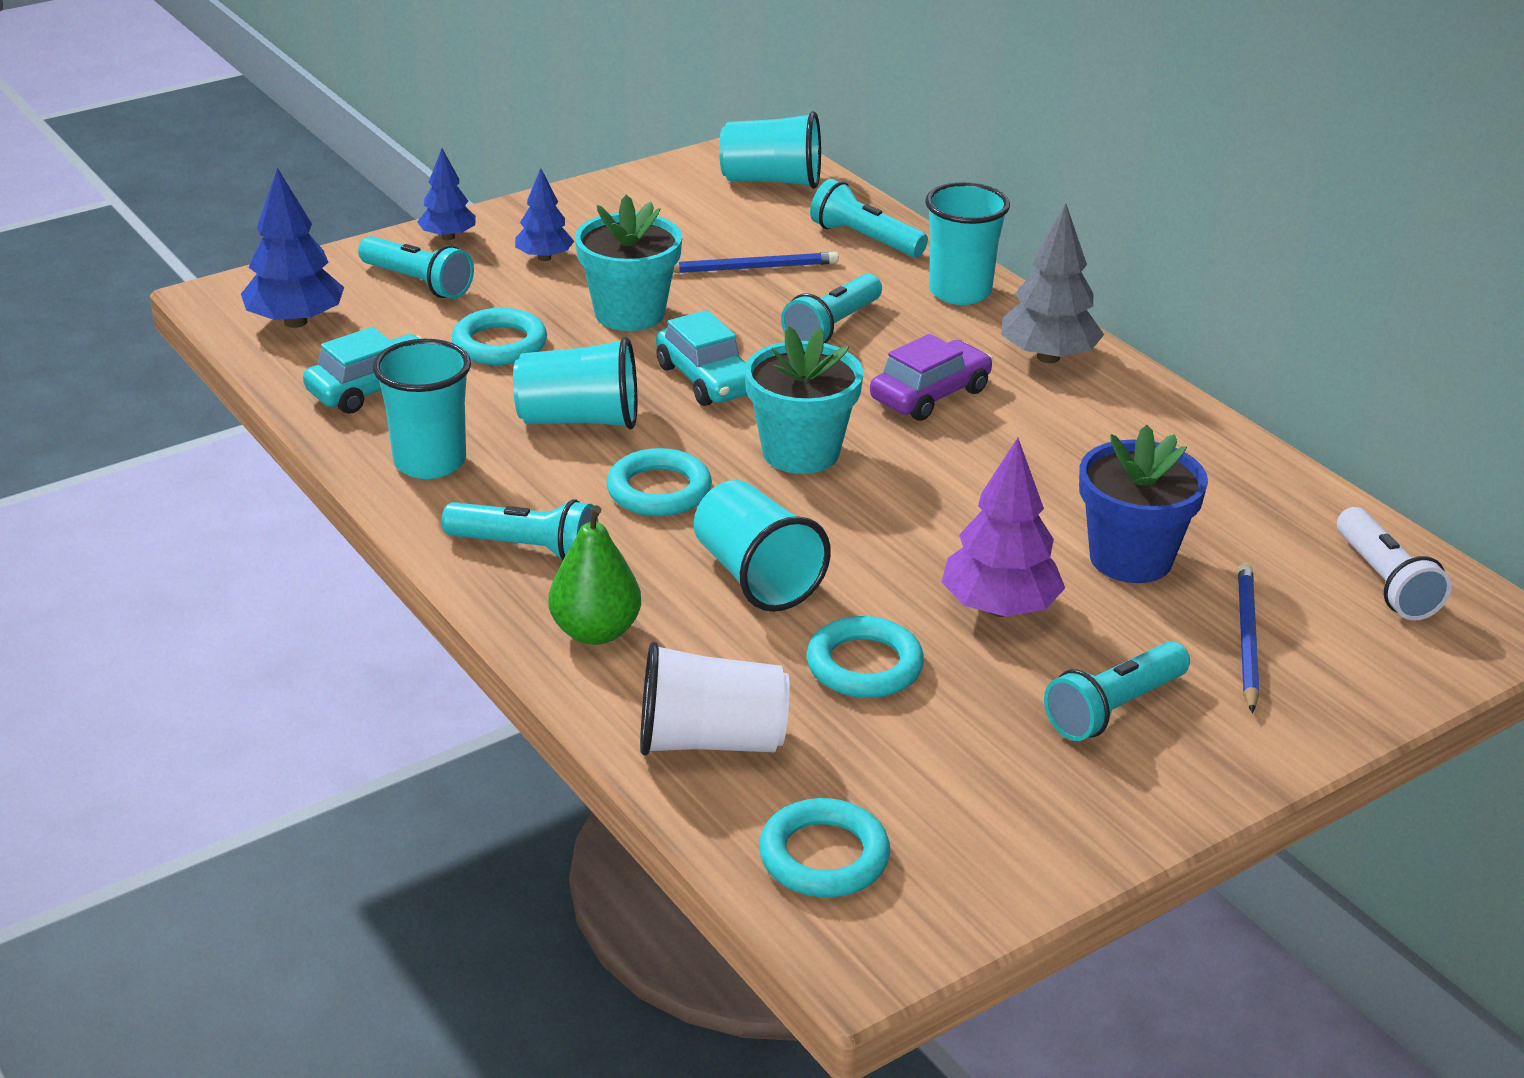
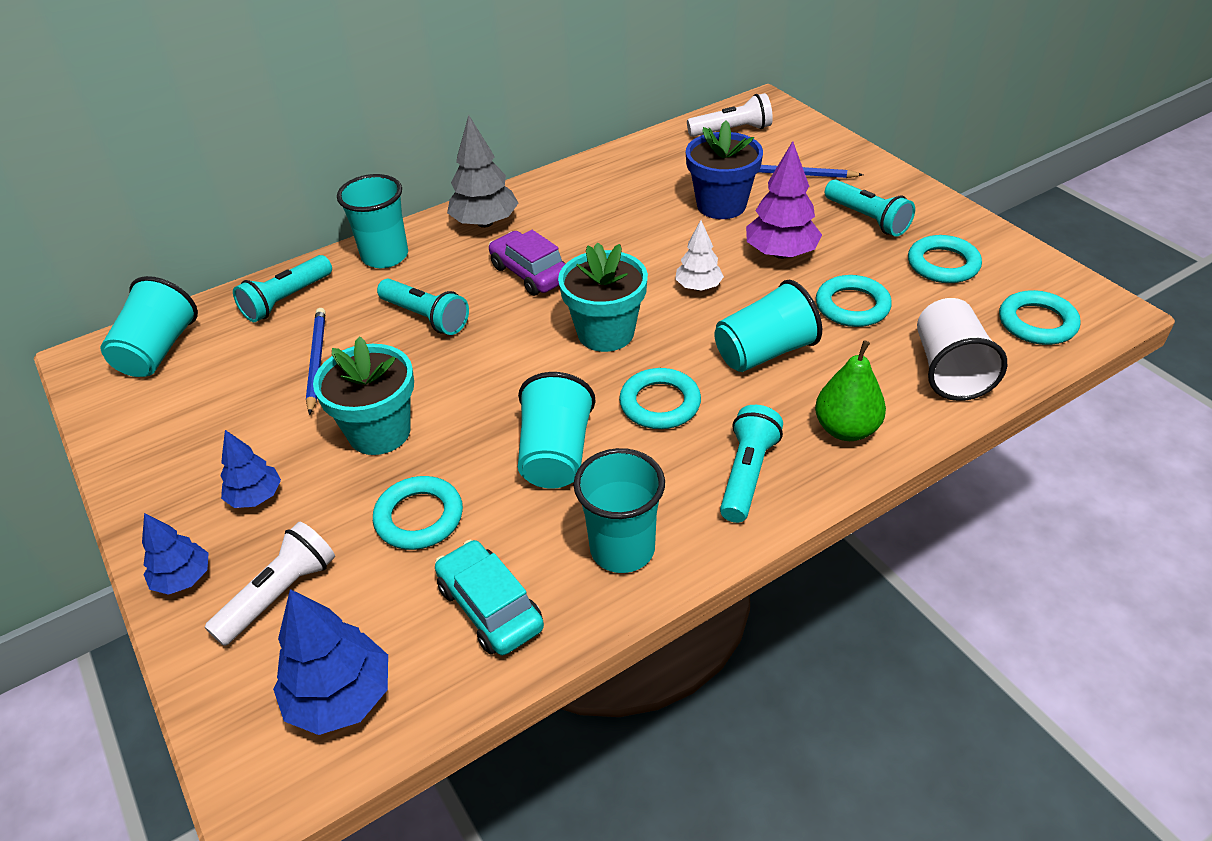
camera: 85 degrees left, 10 degrees up
turquoise flashlight [358,236,474,299] -> white flashlight [205,522,335,646]
turquoise car [656,310,747,406] -> none
none -> white tree [675,220,724,291]
none -> turquoise ring [908,235,982,283]

